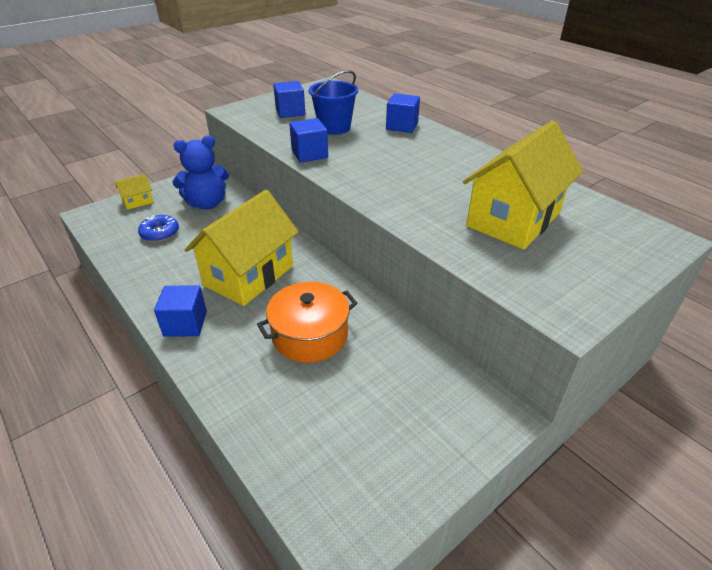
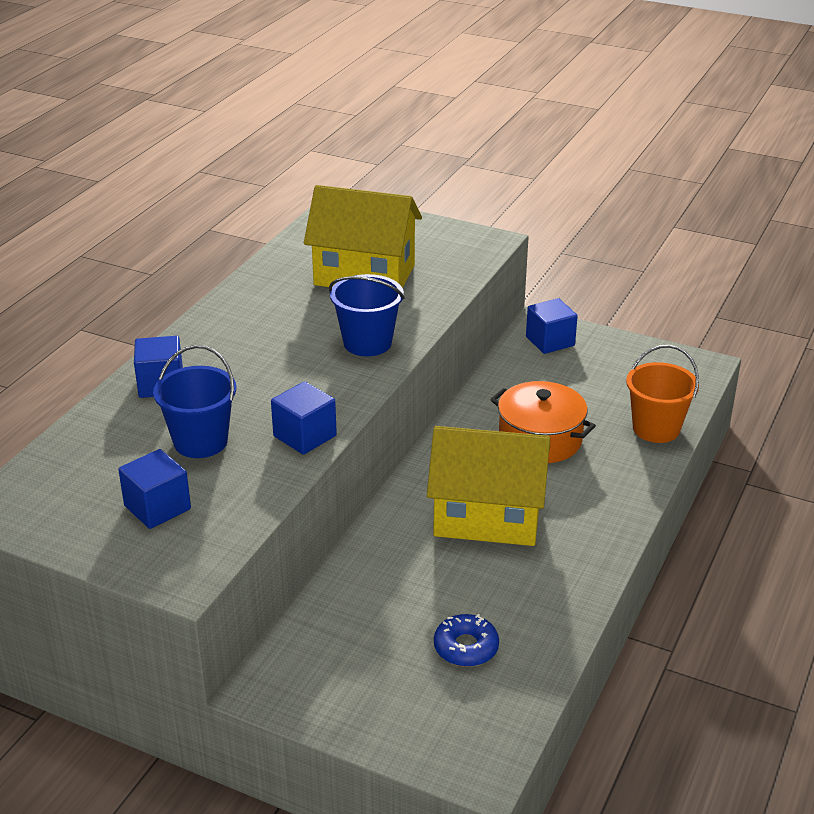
camera: 115 degrees left, 5 degrees down
yellow house [115,174,153,210] -> none
blue cube [154,285,207,337] -> blue cube moved to [526,298,578,354]
blue teddy bear [172,135,229,209] -> none
none -> blue bucket [329,274,405,356]
none -> orange bucket [626,345,699,443]

